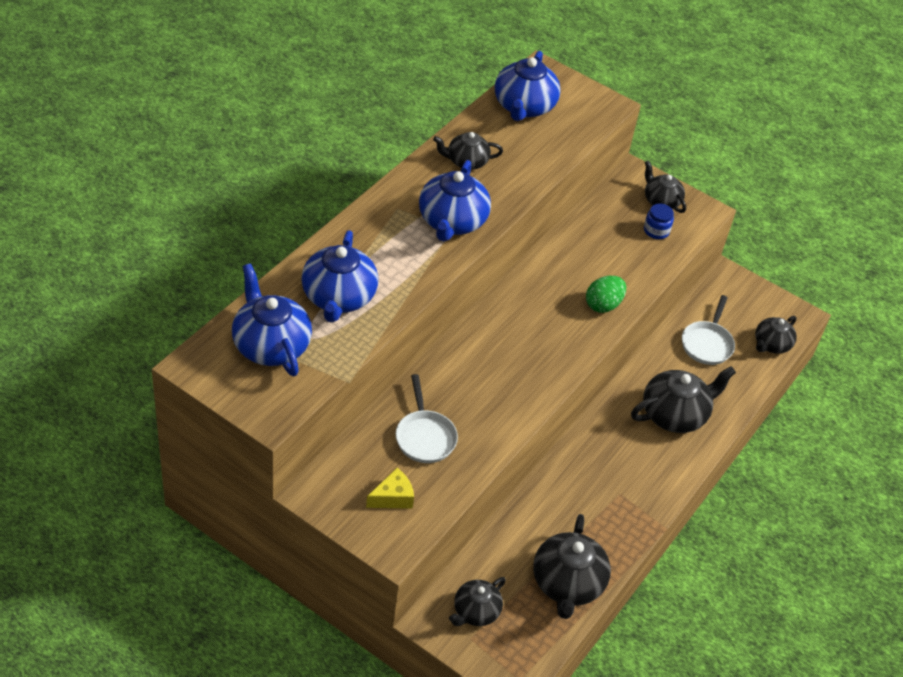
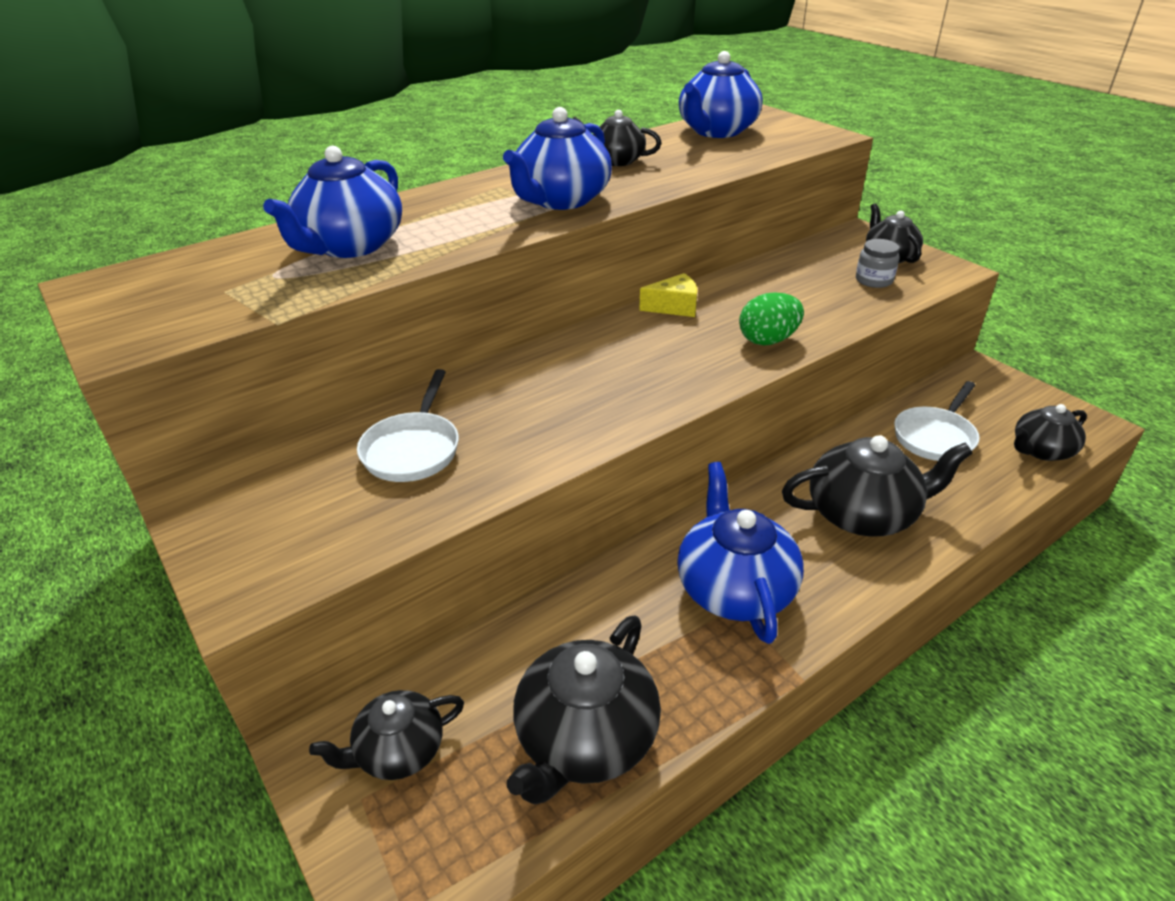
camera: 25 degrees right, 10 degrees down
blue teapot [232,263,312,376] -> blue teapot moved to [677,462,804,644]
yellow cheese [366,468,414,509] -> yellow cheese moved to [639,273,697,317]
blue jar [644,203,674,239] -> grey jar [856,239,899,288]

